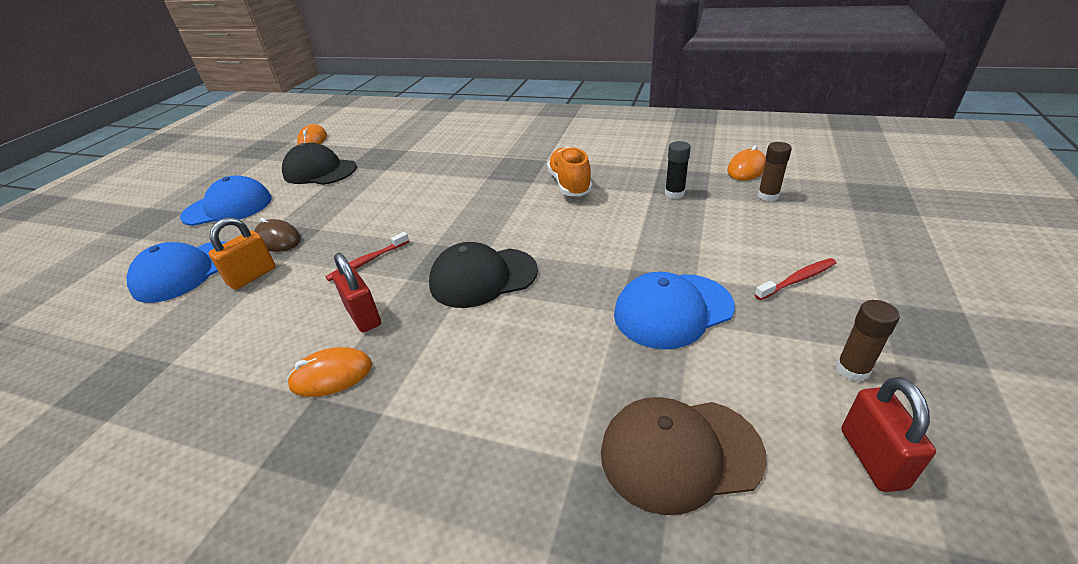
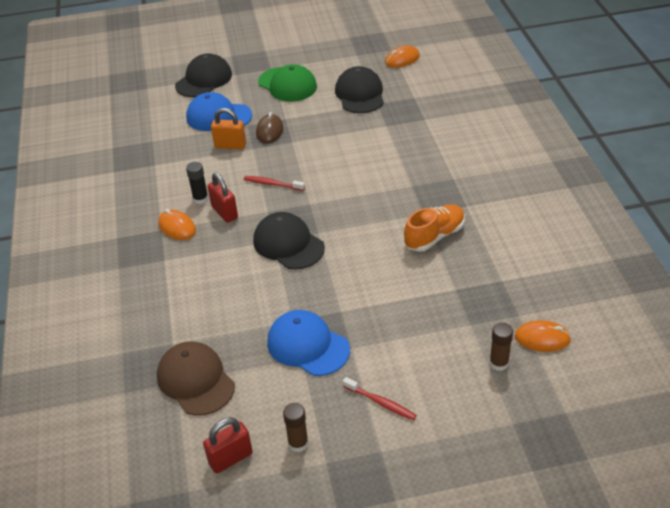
camera: 60 degrees right, 5 degrees up
blue cap [180,175,272,226] -> green cap [258,64,317,102]
red padlock [332,253,381,333] -> red padlock turned 60 degrees counterclockwise [207,173,238,223]
black glue stick [665,141,691,199] -> black glue stick moved to [186,162,209,204]
none -> black cap [175,53,232,97]

